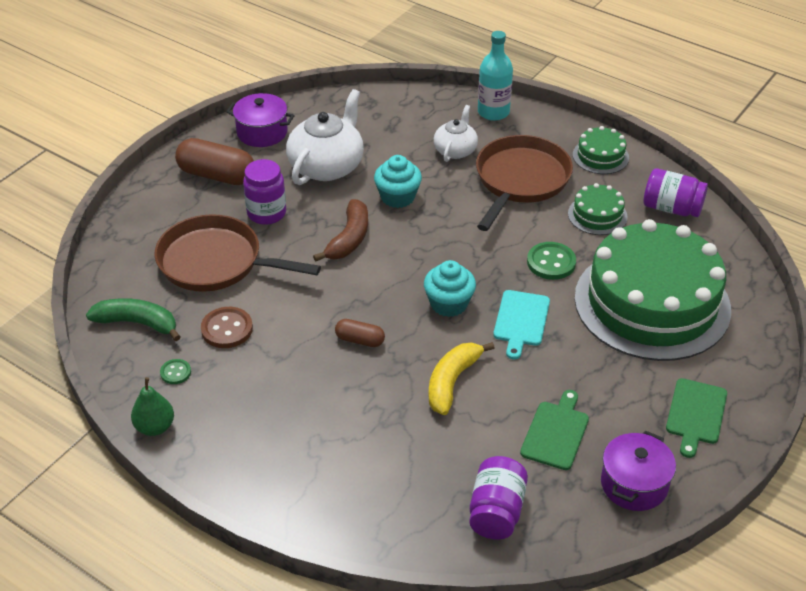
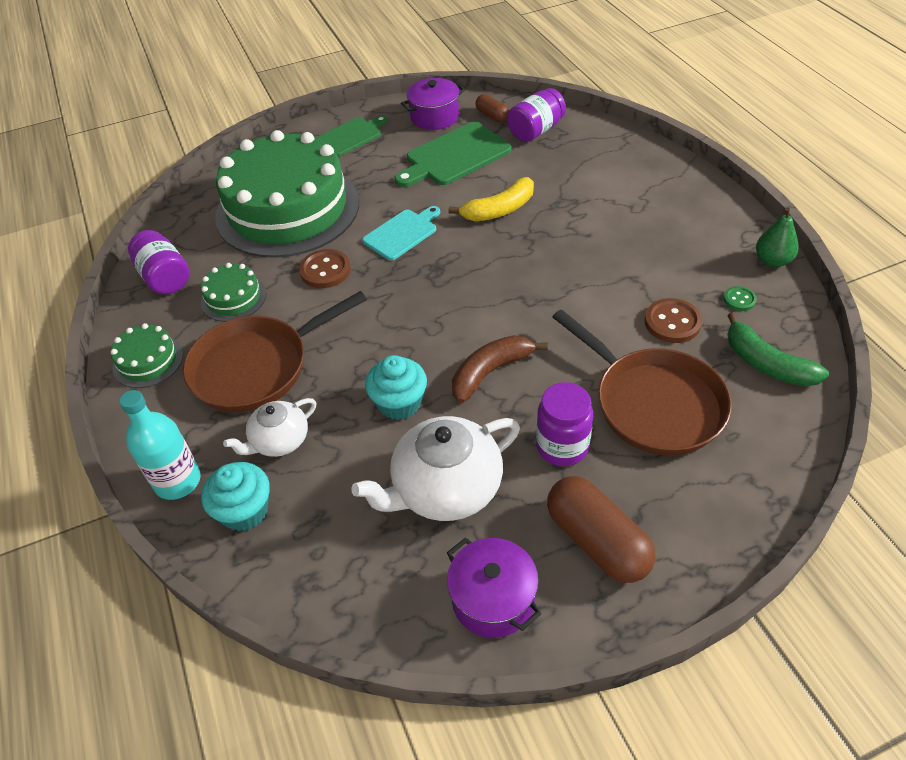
camera: 145 degrees left, 5 degrees up
brown capsule [335,319,385,347] -> brown capsule moved to [475,94,509,122]
turquoise cupcake [424,260,476,317] -> turquoise cupcake moved to [201,462,270,531]
green cutting board [520,390,589,470] -> green cutting board [395,122,511,187], size x1.54
green button [527,242,576,280] -> brown button [299,249,351,288]

